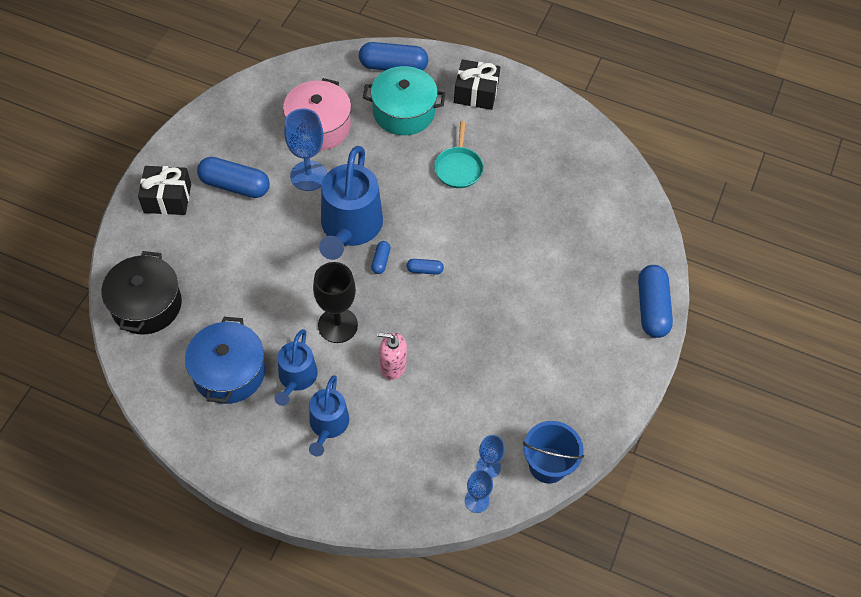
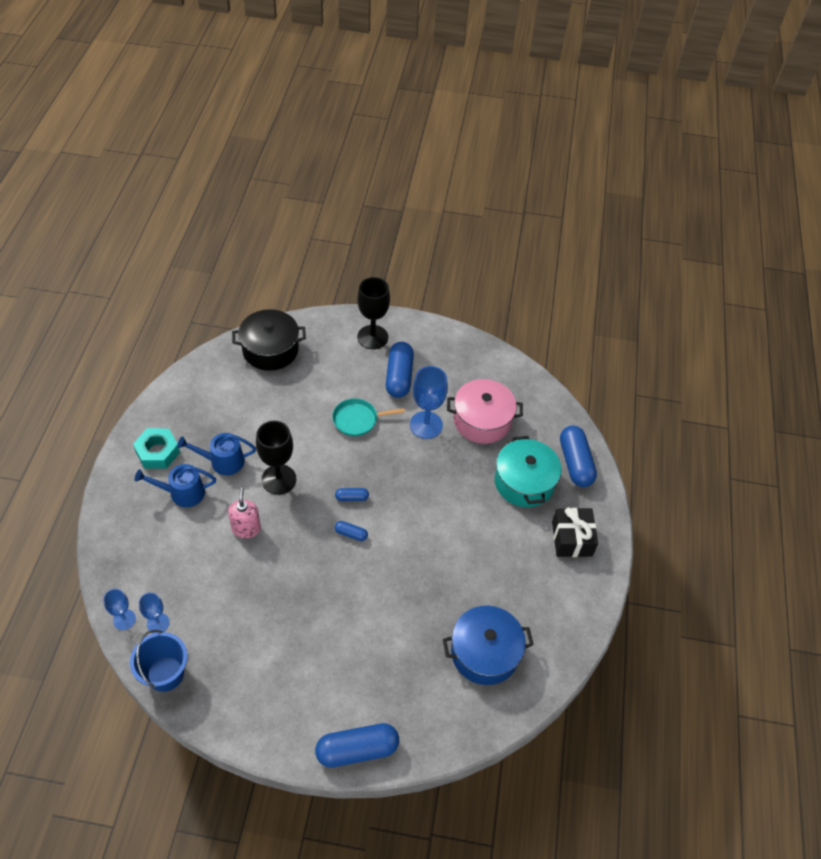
camera: 75 degrees right, 5 degrees down
black gift [138,166,191,215] -> black goblet [357,277,390,349]
blue pot [185,317,265,404] -> blue pot moved to [443,606,534,685]
blue watering can [319,146,383,260] -> none
blue capsule [407,259,444,275] -> blue capsule turned 60 degrees counterclockwise [335,521,368,541]
turquoise pan [434,121,483,188] -> turquoise pan moved to [332,399,405,436]
none -> turquoise nut [133,428,180,468]

